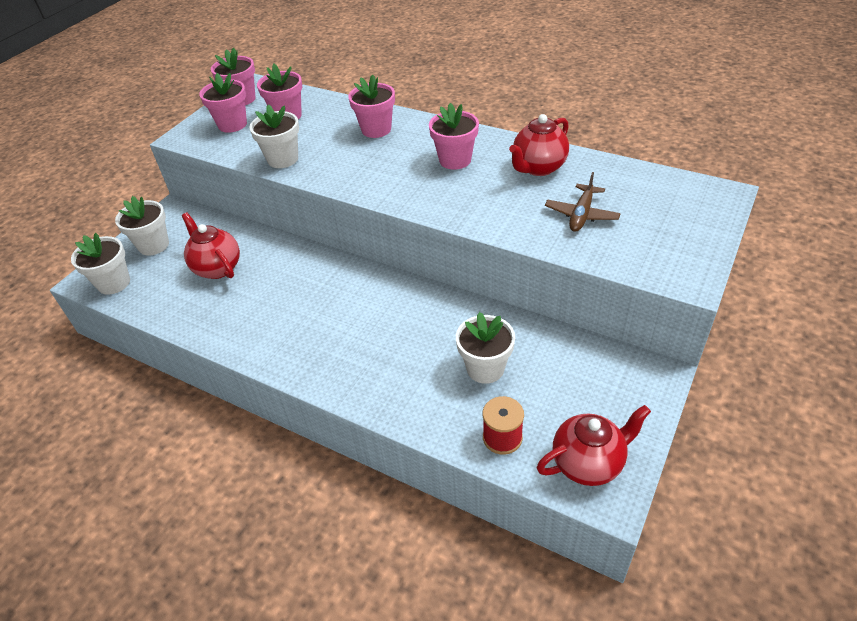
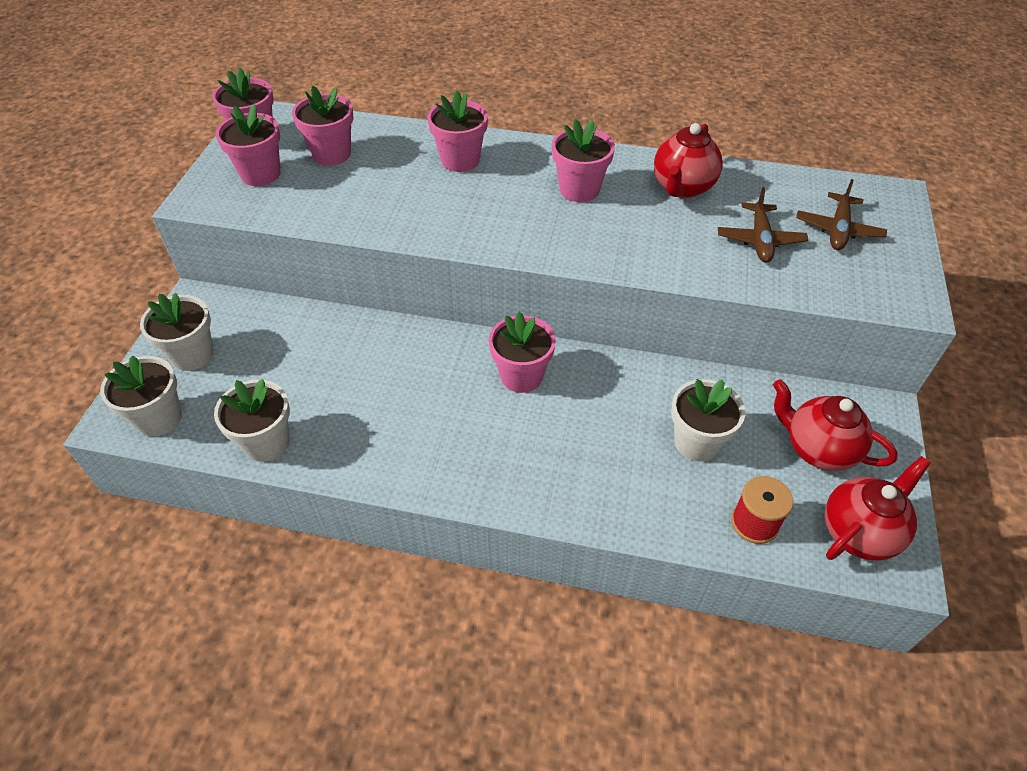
camera: 20 degrees left, 5 degrees up
red teapot [182,213,240,279] -> red teapot moved to [773,379,898,471]
white flower pot [249,104,299,168] -> white flower pot moved to [214,379,290,462]
none -> pink flower pot [489,312,556,393]
none -> brown plane [796,179,887,250]

